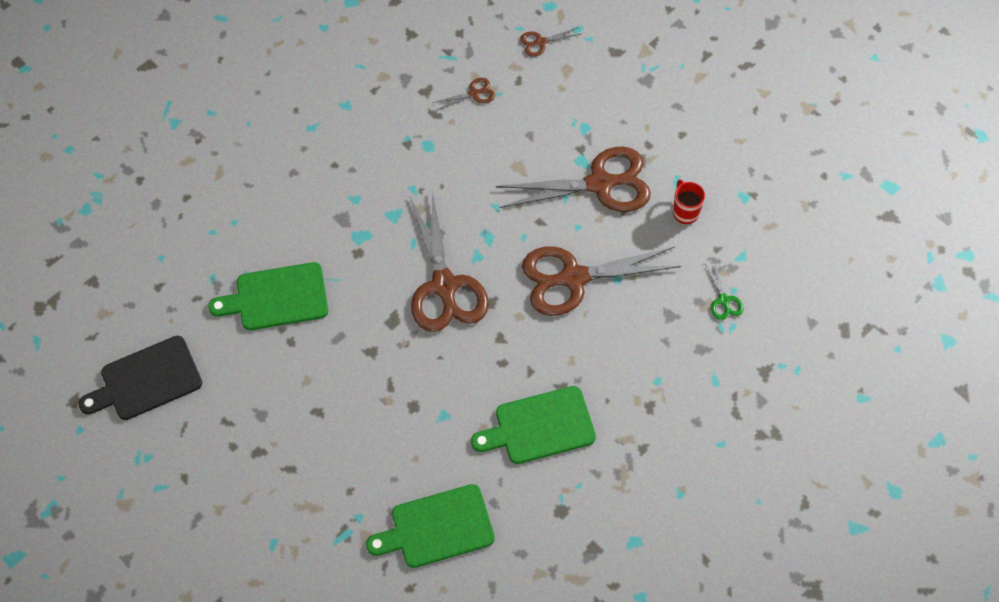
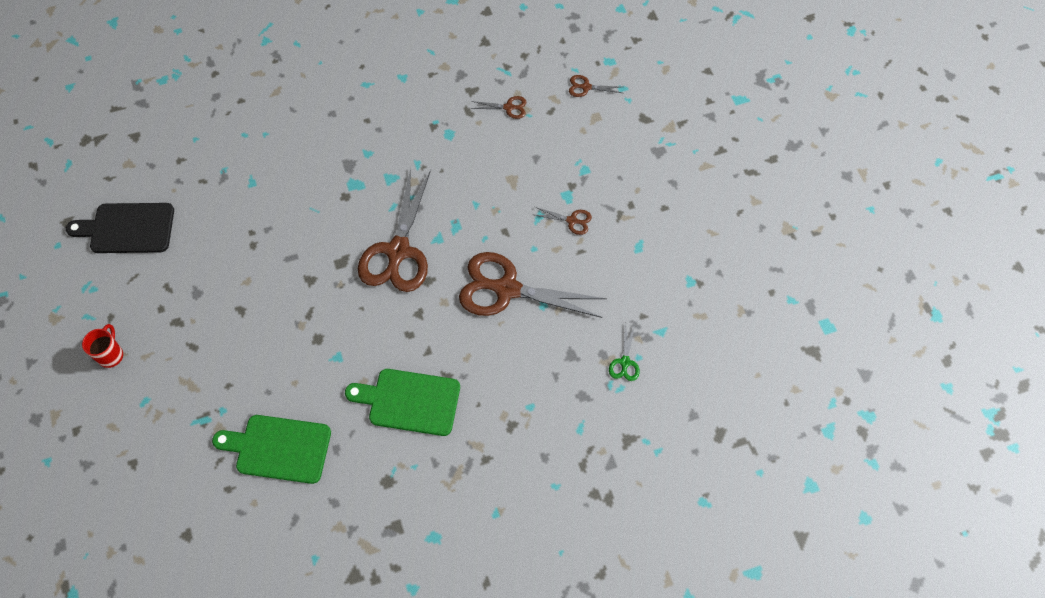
camera: 25 degrees right, 0 degrees up
green cutting board [208,262,328,330] -> none
brown scissors [496,146,651,212] -> brown scissors [535,207,592,235], size x0.42
red mug [673,180,705,224] -> red mug moved to [82,324,123,368]

